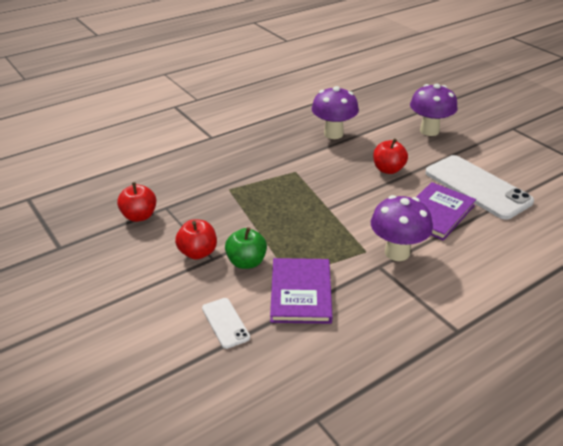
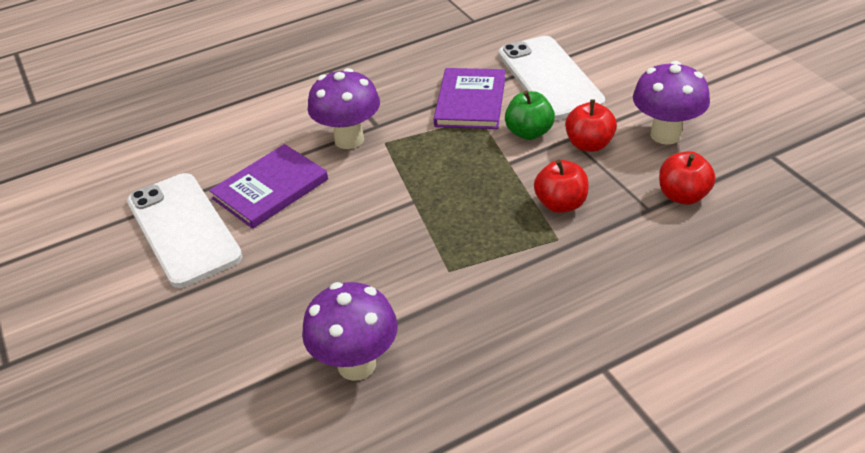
camera: 170 degrees left, 5 degrees up
white phone [202,298,250,349] -> white phone [499,36,605,120], size x2.13
red apple [373,139,408,174] -> red apple moved to [534,160,589,213]
purple mushroom [410,84,457,136] -> purple mushroom moved to [633,61,710,145]

